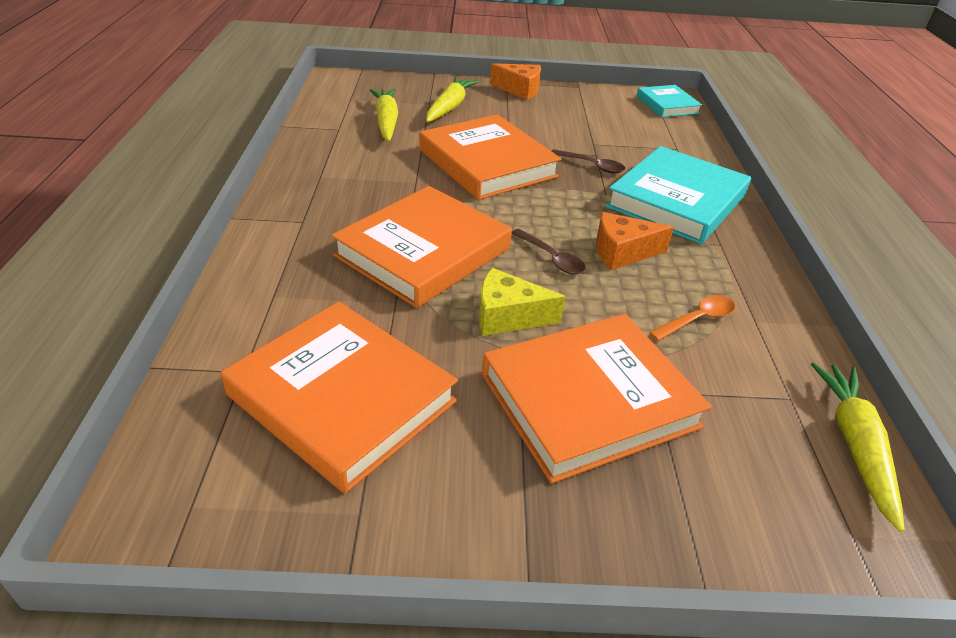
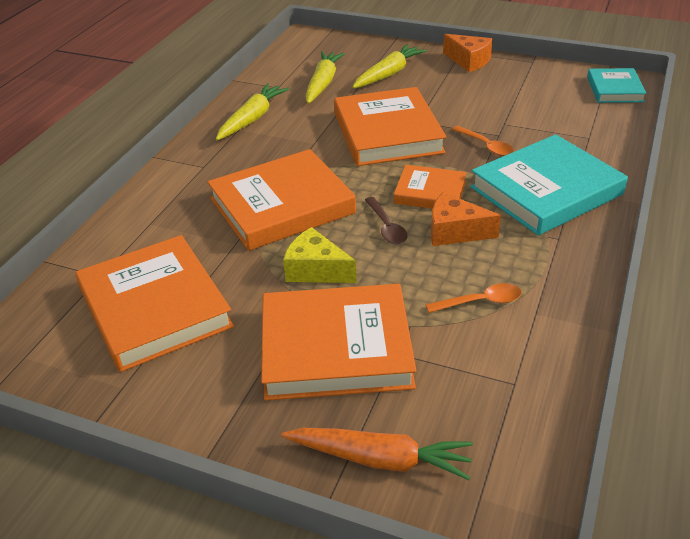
camera: 25 degrees right, 0 degrees up
brown spoon [552,149,625,173] -> orange spoon [452,126,514,156]
yellow carrot [811,362,905,532] -> yellow carrot moved to [216,83,289,140]
none -> orange carrot [281,428,473,480]
none -> orange book [394,165,467,209]

